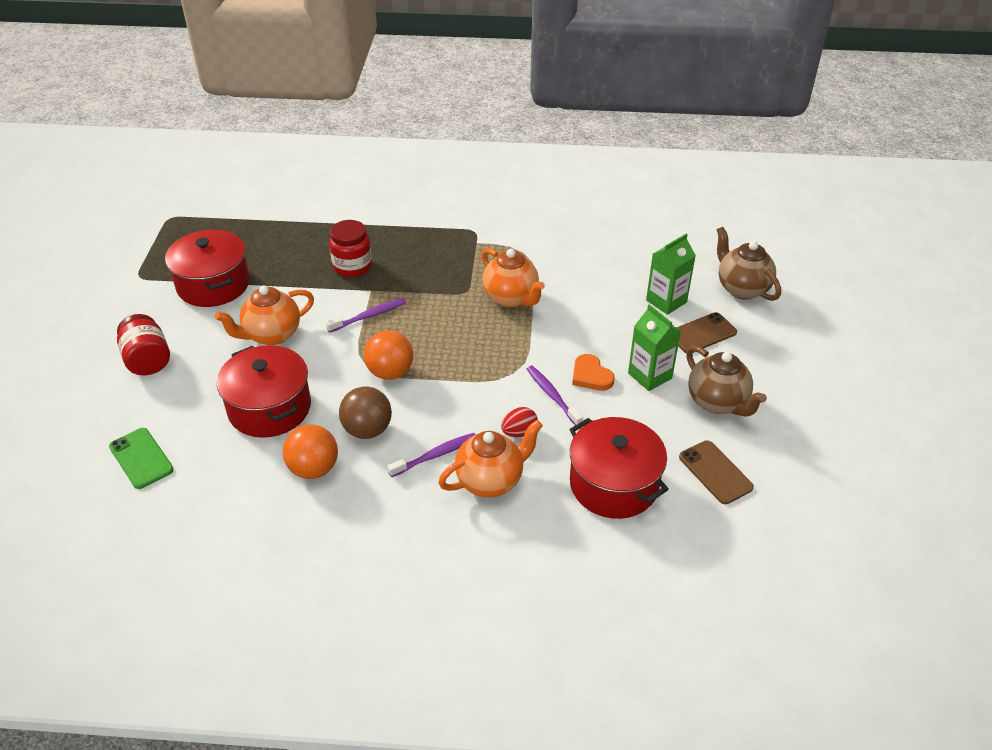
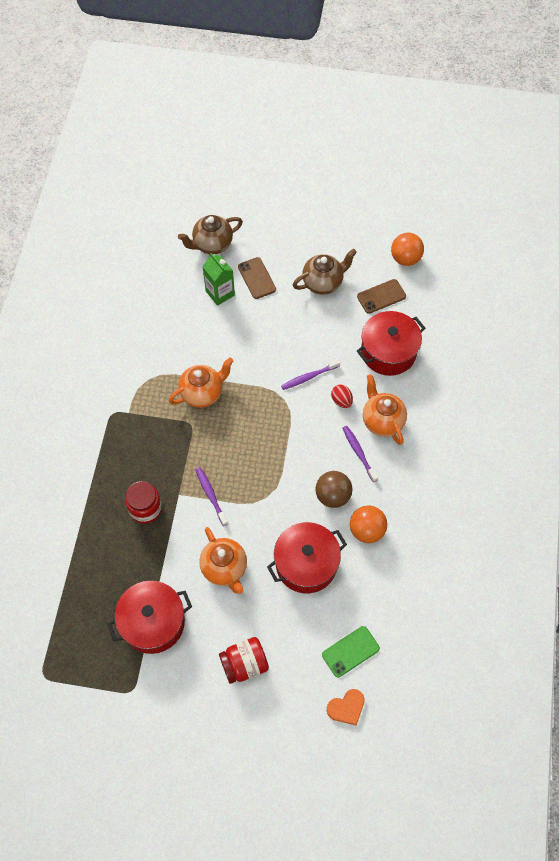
camera: 85 degrees left, 20 degrees up
orange ball [364,330,413,380] -> orange ball moved to [391,233,424,266]
orange heart [572,354,615,391] -> orange heart moved to [327,689,365,725]
green carton [628,304,681,391] -> none

